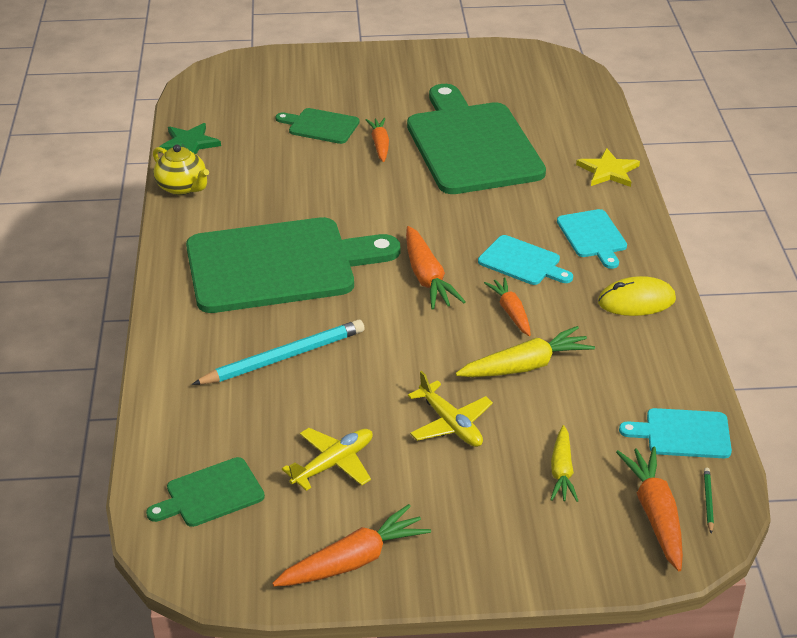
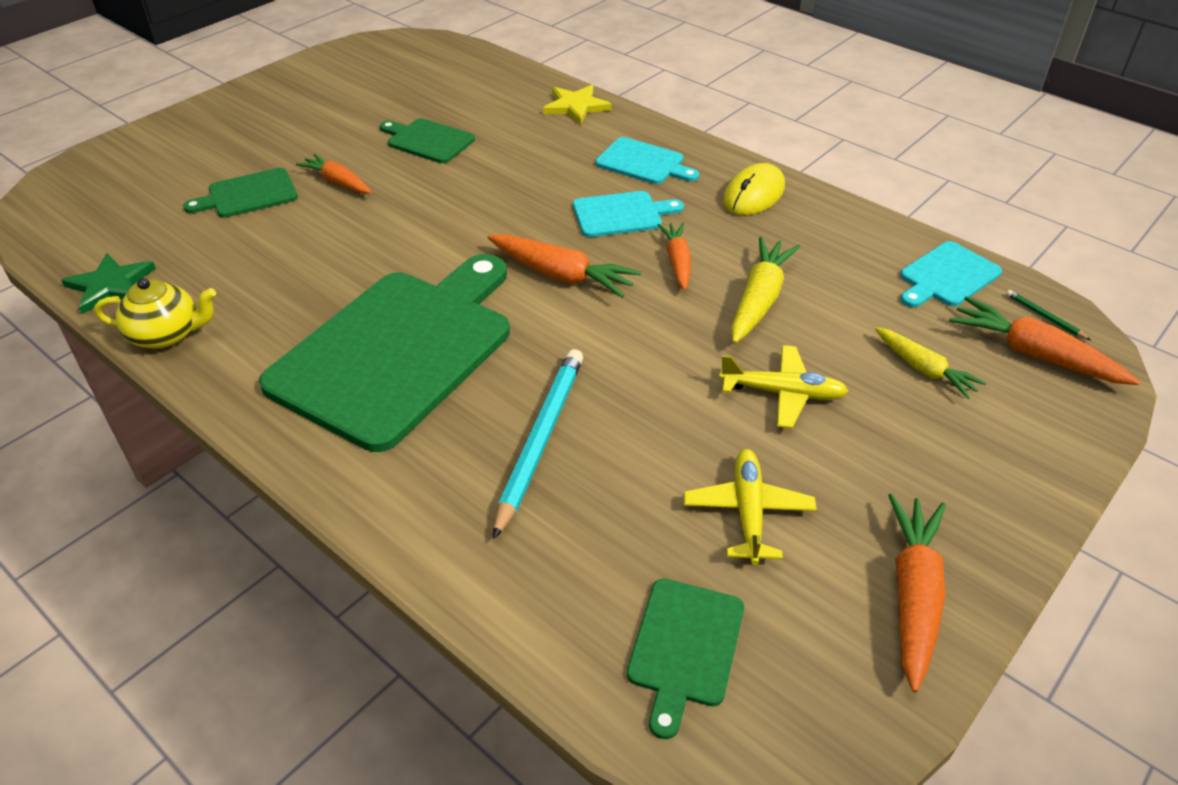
camera: 45 degrees left, 5 degrees up
green cutting board [407,84,546,194] -> green cutting board [380,118,475,163], size x0.45
orange carrot [484,277,531,336] -> orange carrot turned 60 degrees clockwise [657,222,691,290]

